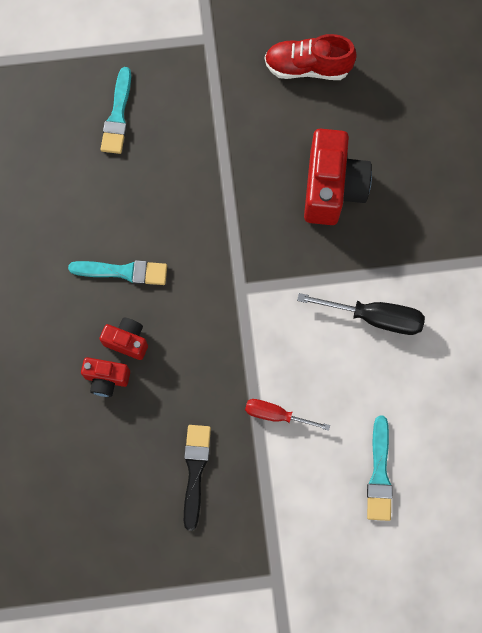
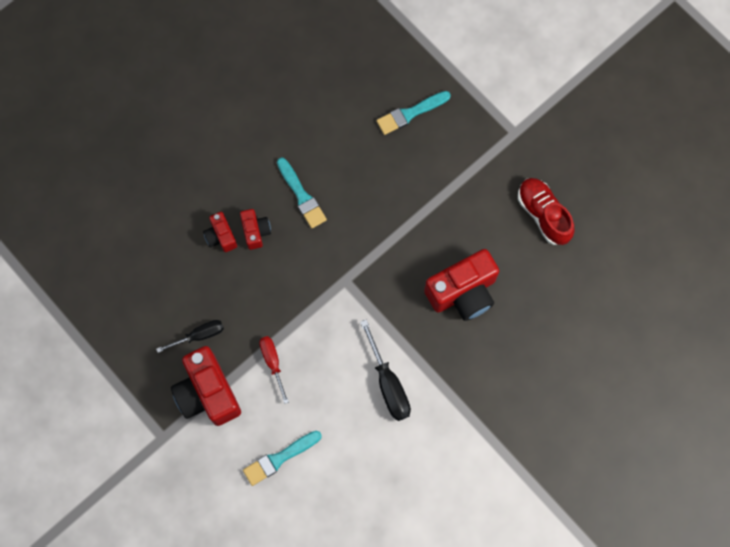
camera: 55 degrees right, 0 degrees up
black brush [184,425,211,531] -> black screwdriver [156,320,224,353]
none -> red camera [171,346,241,426]

